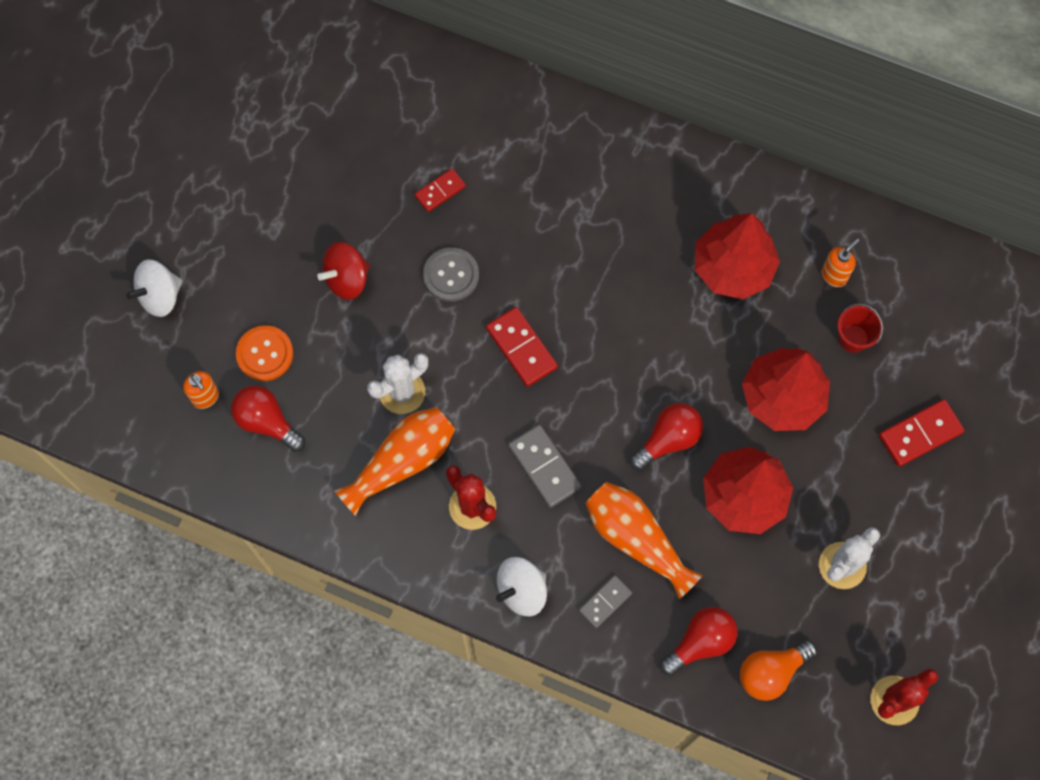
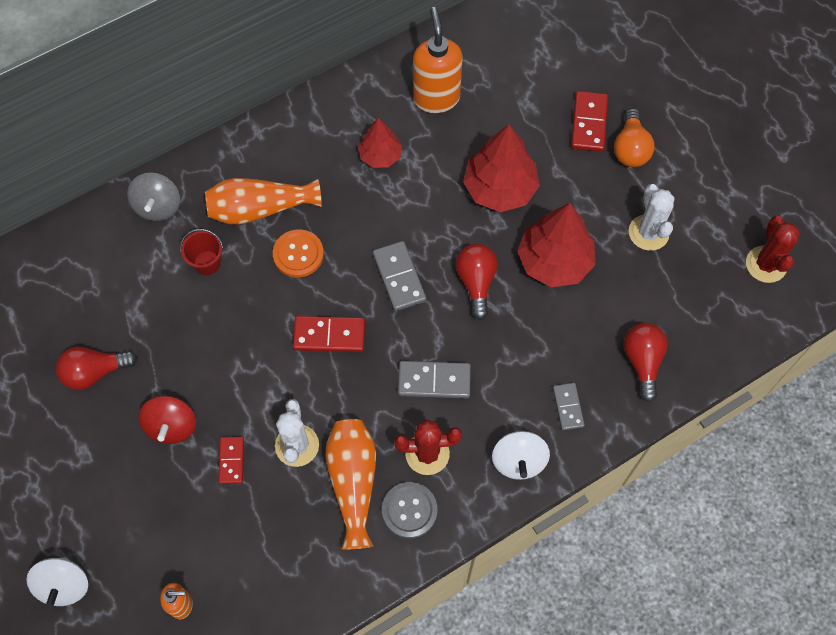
camera: 55 degrees left, 5 degrees down
red light bulb [231,385,305,452] -> red light bulb moved to [56,346,138,390]
orange button [236,325,293,381] -> orange button moved to [273,229,324,278]
red domino [415,168,466,212] -> red domino moved to [218,437,244,484]
grey button [423,247,479,302] -> grey button moved to [382,482,437,538]
orange vase [586,482,703,599] -> orange vase moved to [205,178,322,224]
red tree [695,213,780,299] -> red tree [358,118,402,168], size x0.59
orange light bulb [740,640,817,701] -> orange light bulb moved to [614,108,654,167]
orange soap dispenser [822,238,860,287] -> orange soap dispenser [413,7,462,113], size x1.92
red bucket [838,303,884,353] -> red bucket moved to [180,229,223,275]
none -> grey spinning top [127,172,180,221]
none -> grey domino [373,241,426,311]

